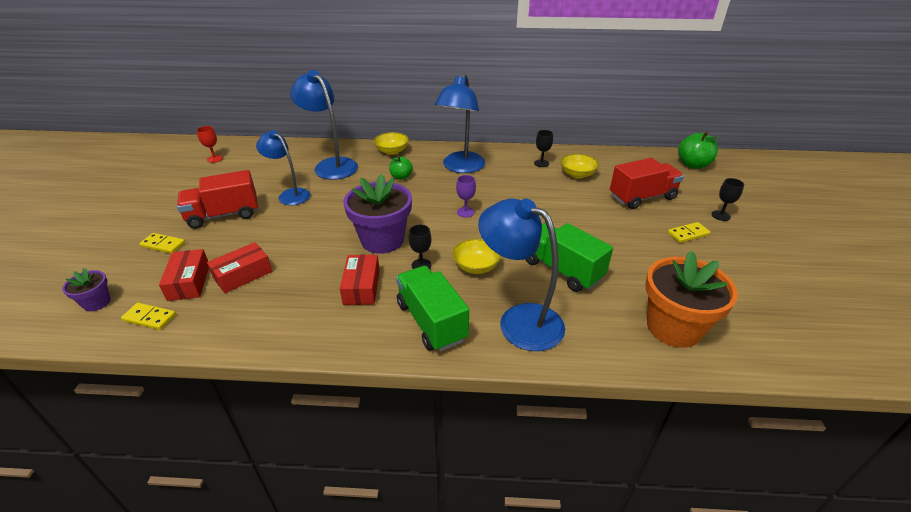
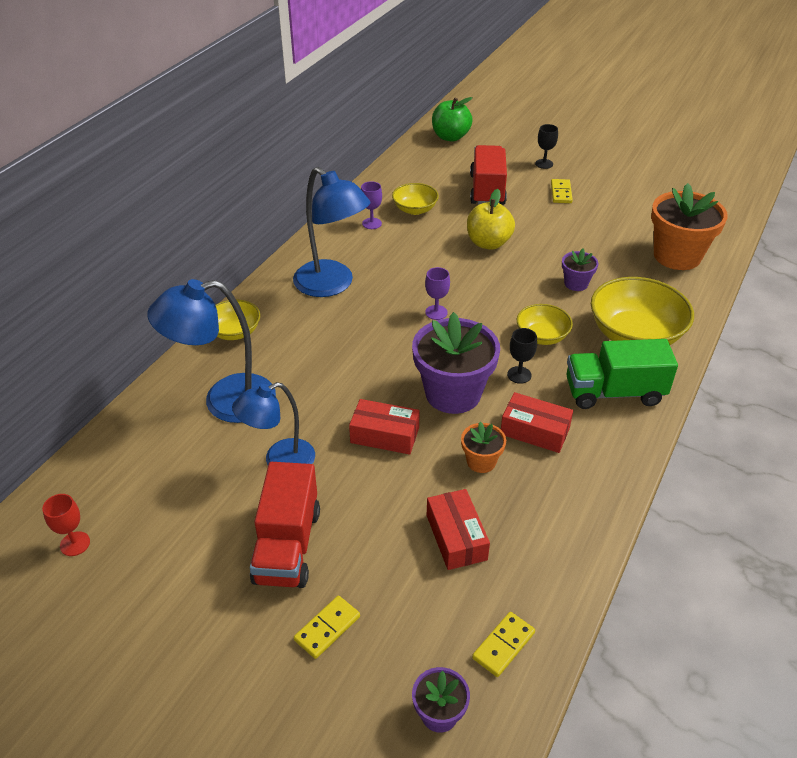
camera: 65 degrees left, 5 degrees up
red box [159,249,209,301] -> red box moved to [349,399,420,455]
green apple [389,156,413,180] -> none
blue lamp [478,198,565,351] -> yellow bowl [591,277,694,345]
green truck [525,223,613,292] -> purple flower pot [562,249,598,291]
black goblet [534,130,553,167] -> purple goblet [361,181,382,229]
none -> orange flower pot [461,422,506,473]
none -> yellow apple [467,189,515,250]

